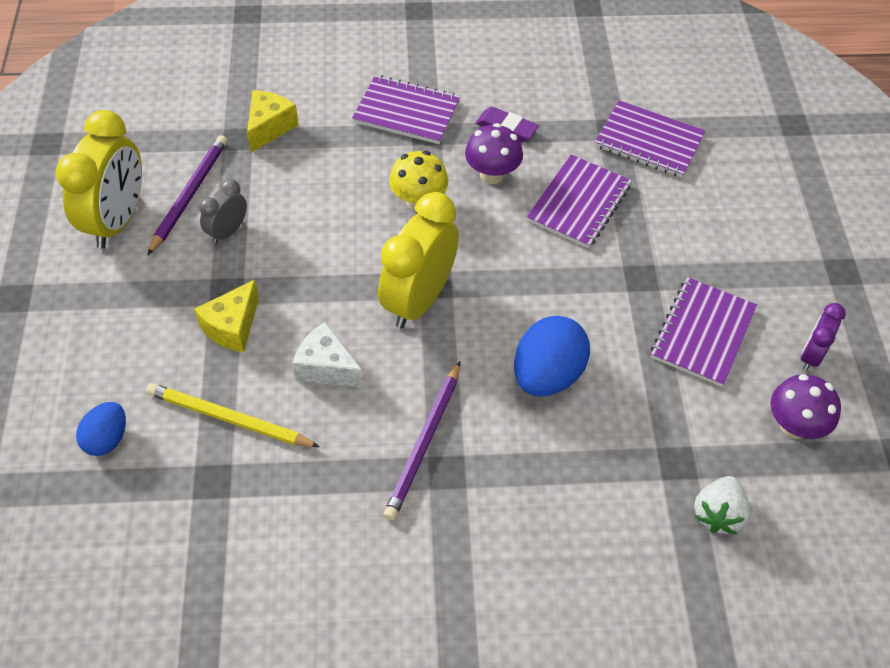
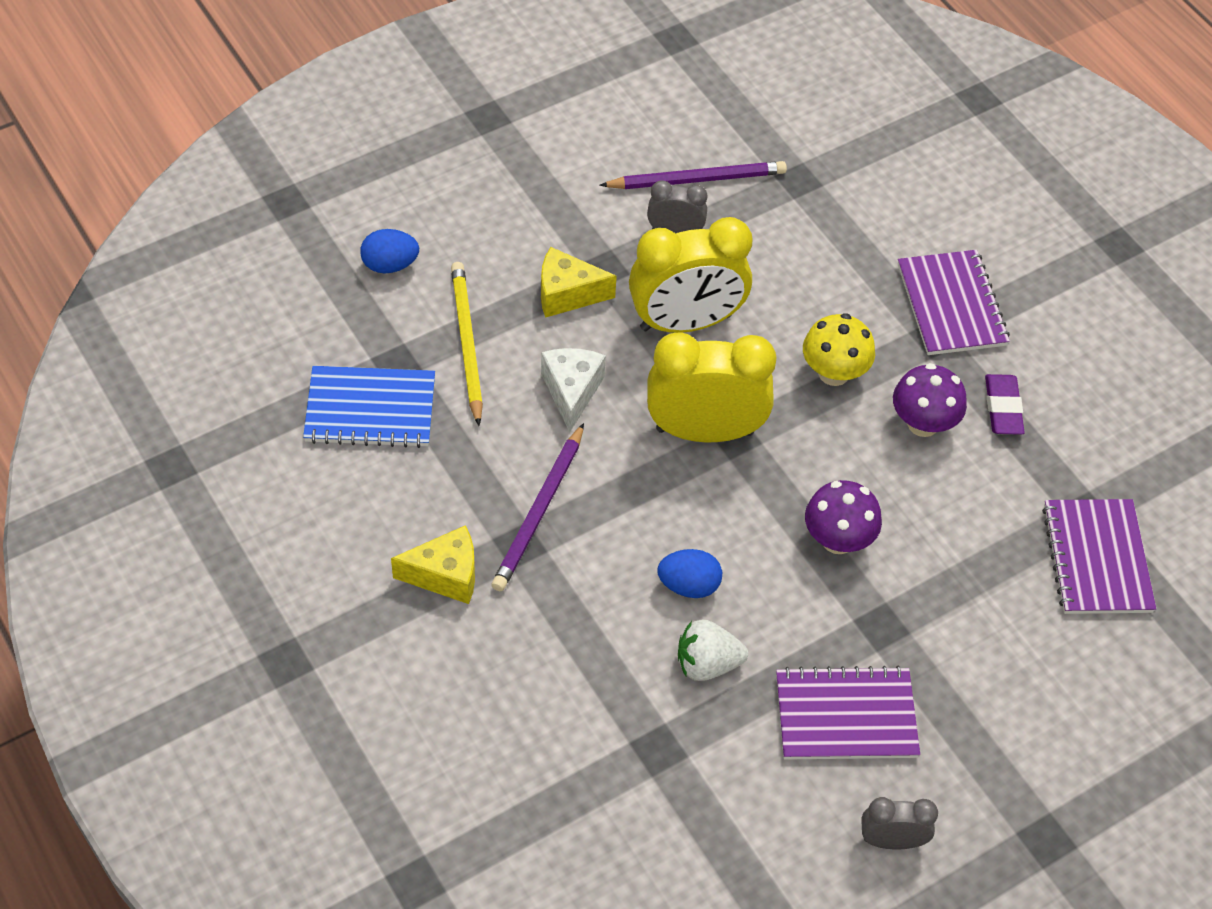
camera: 60 degrees right, 0 degrees up
yellow clock [56,110,142,249] -> yellow clock moved to [629,217,753,333]
yellow cheese [247,90,299,153] -> yellow cheese moved to [391,525,475,604]
purple pencil [383,361,460,521] -> purple pencil turned 60 degrees counterclockwise [491,423,584,591]
blue egg [514,316,590,396] -> blue egg [657,549,722,598], size x0.59
purple notebook [527,154,632,248] -> none
white strawberry [694,476,751,534] -> white strawberry moved to [678,620,748,681]
purple mushroom [770,374,841,439] -> purple mushroom moved to [805,480,882,554]
purple clock [801,303,846,371] -> grey clock [861,797,938,849]
none -> blue notebook [303,366,435,448]

